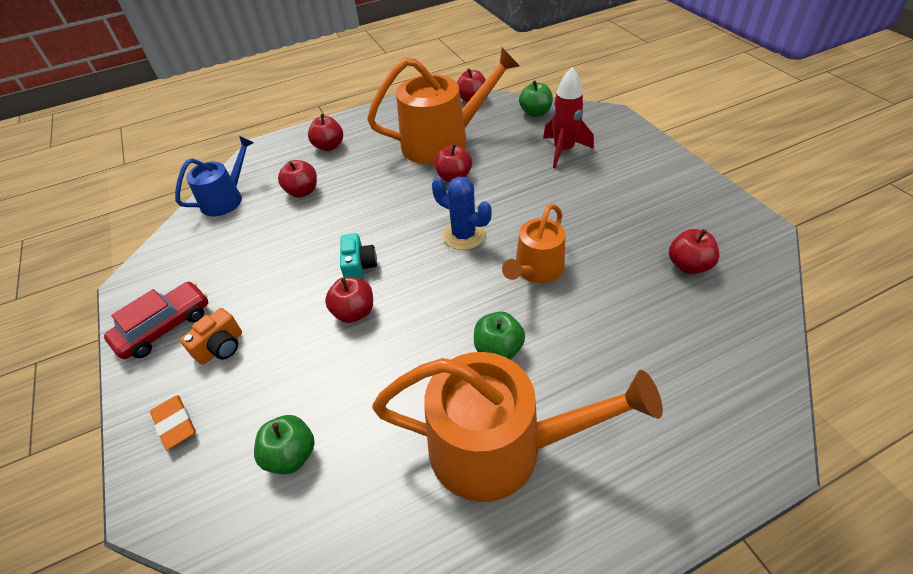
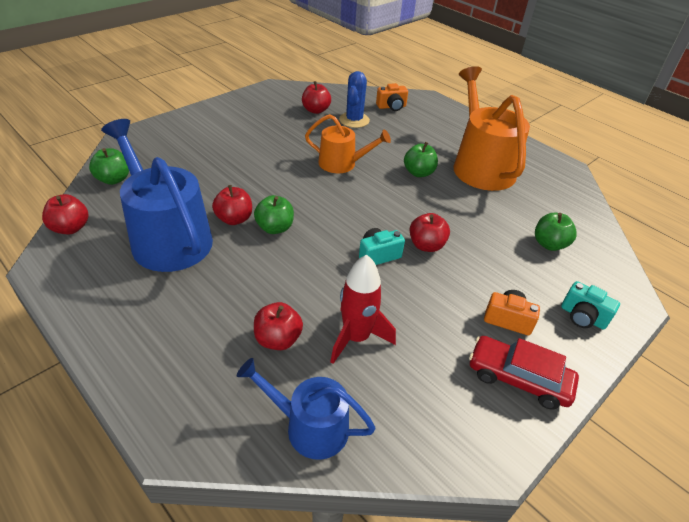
camera: 115 degrees left, 5 degrees down
orange eraser [150,395,196,450] -> turquoise camera [561,281,620,330]
red apple [308,114,343,151] -> none
orange watering can [367,48,520,165] -> blue watering can [101,119,213,272]
blue cactus [432,177,492,250] -> blue cactus moved to [339,71,370,128]
red rocket [543,67,594,168] -> red rocket moved to [330,254,396,364]
none -> green apple [254,195,294,234]
none -> orange camera [376,83,408,111]

